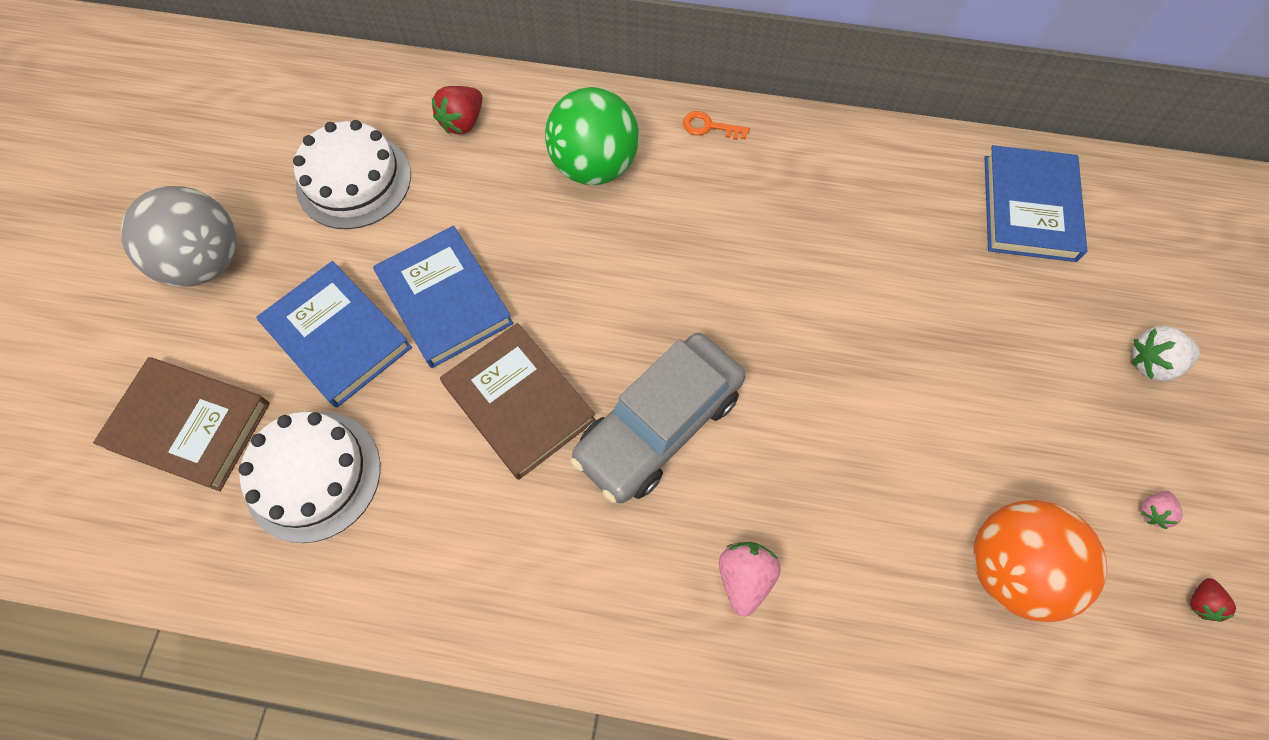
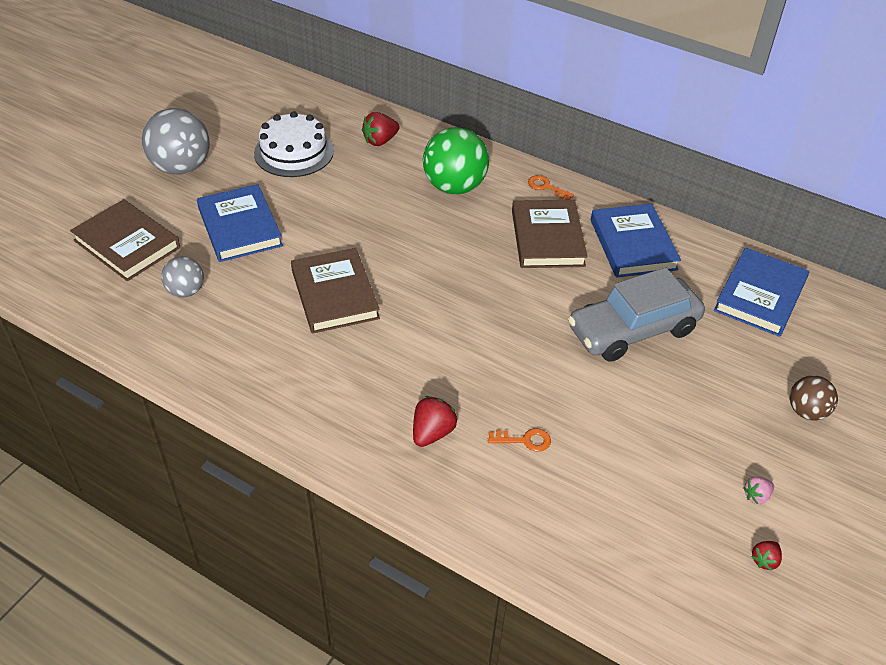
camera: 20 degrees right, 20 degrees down
white cake [239,412,380,543] -> grey ball [161,256,204,297]
blue book [373,226,513,368] -> blue book moved to [591,204,681,278]
grey car [570,333,746,503] -> grey car moved to [568,267,705,362]
pink strawberry [719,542,781,616] -> red strawberry [413,396,457,447]
orange ball [973,500,1107,622] -> none
white strawberry [1132,326,1200,381] -> brown ball [790,375,838,420]
none -> orange key [488,428,551,452]
none -> brown book [512,200,588,268]

